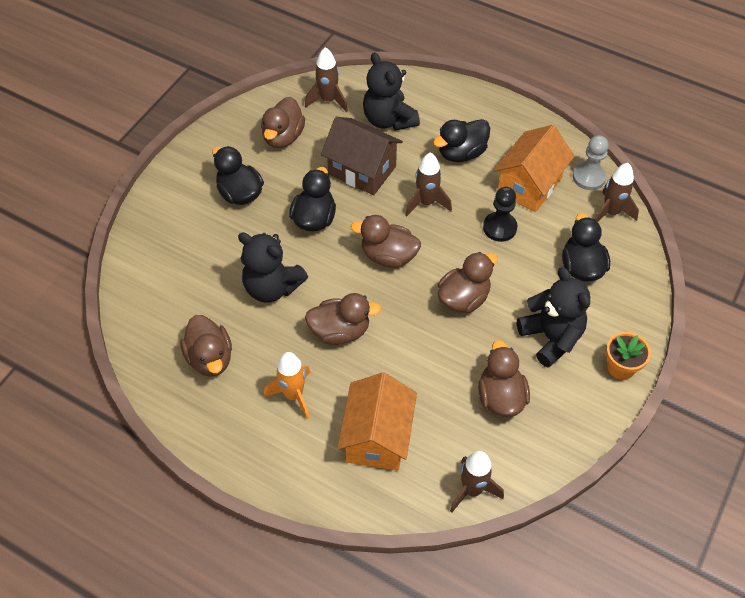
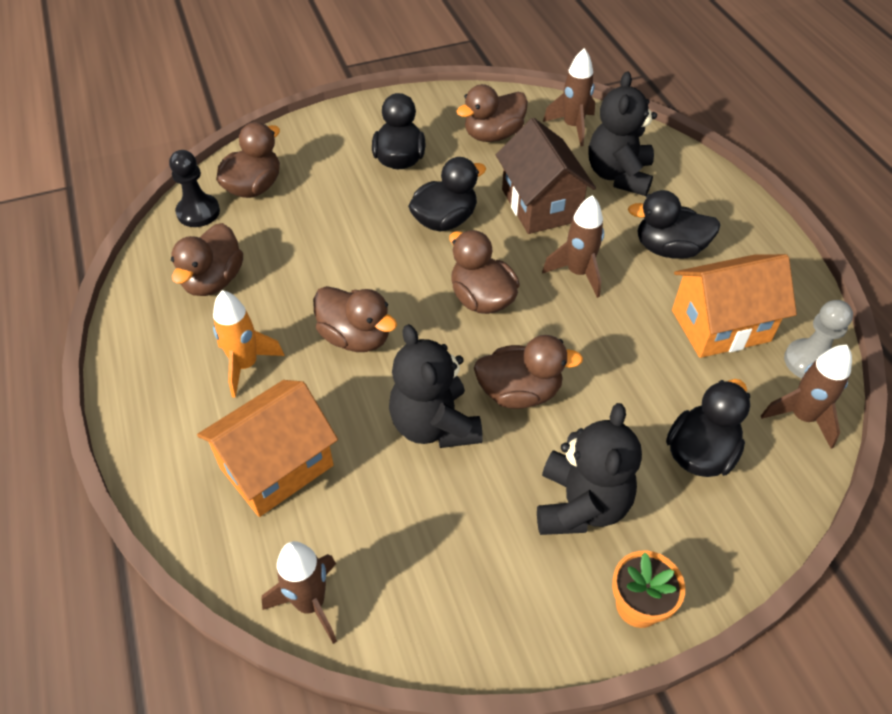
camera: 40 degrees right, 5 degrees down
black teddy bear [238,232,308,303] -> black teddy bear moved to [389,324,483,448]
brown duck [478,340,530,417] -> brown duck moved to [216,122,280,198]
black pawn [483,187,517,242] -> black pawn moved to [169,150,220,227]

